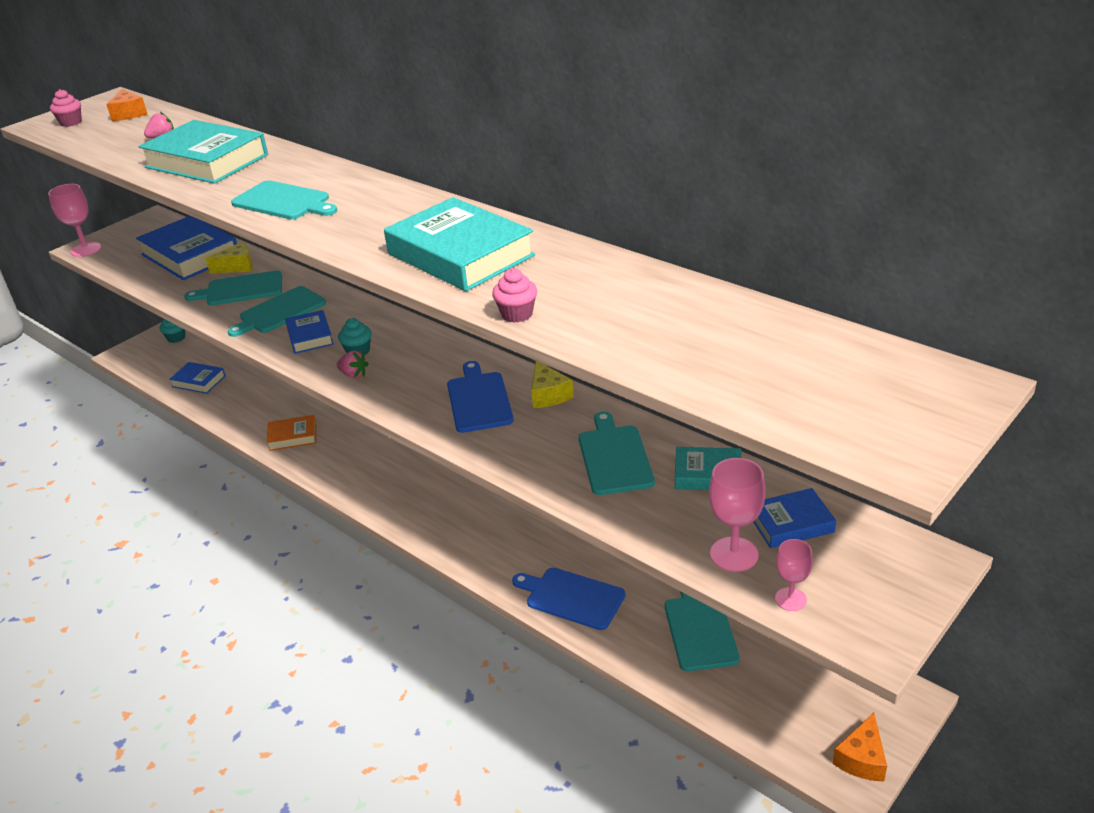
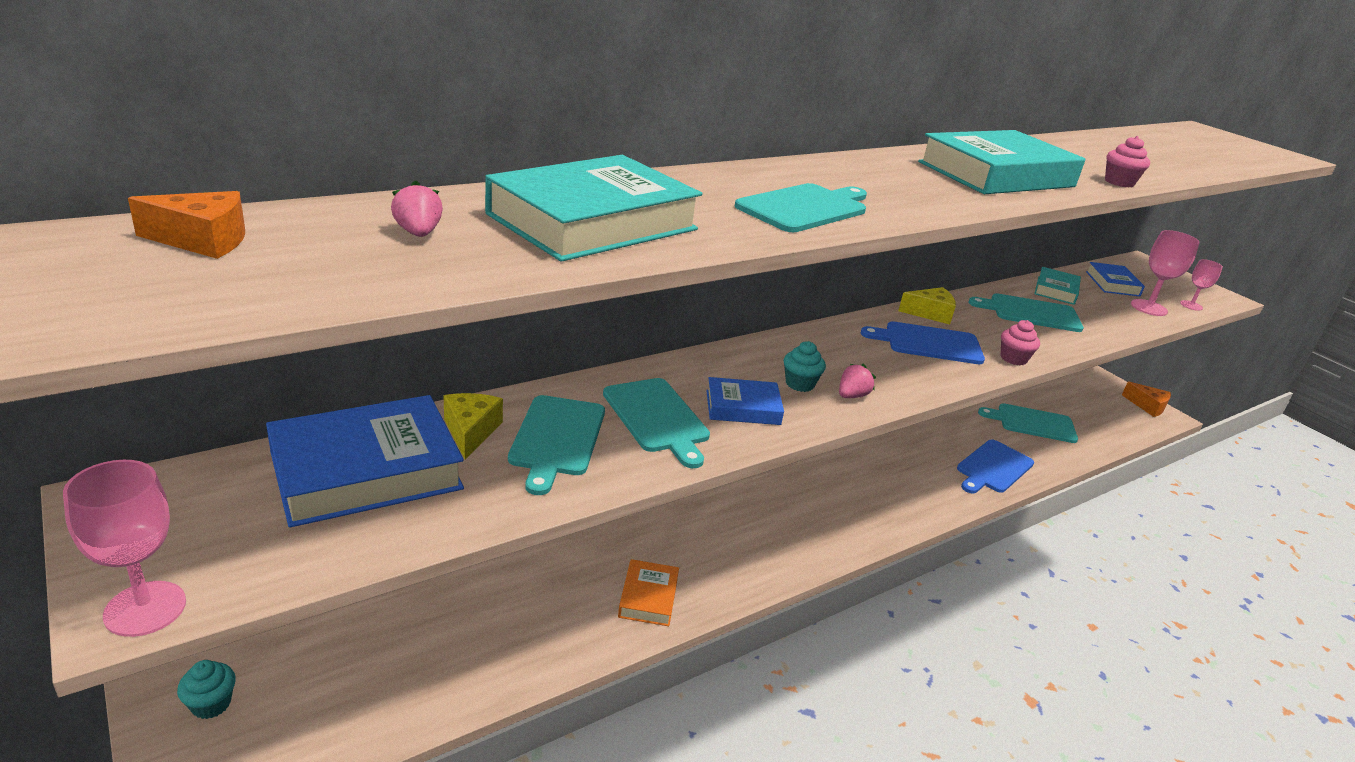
camera: 80 degrees left, 5 degrees down
pink cupcake [50,89,82,127] -> pink cupcake moved to [1001,320,1040,366]
blue book [169,362,226,394] -> none

